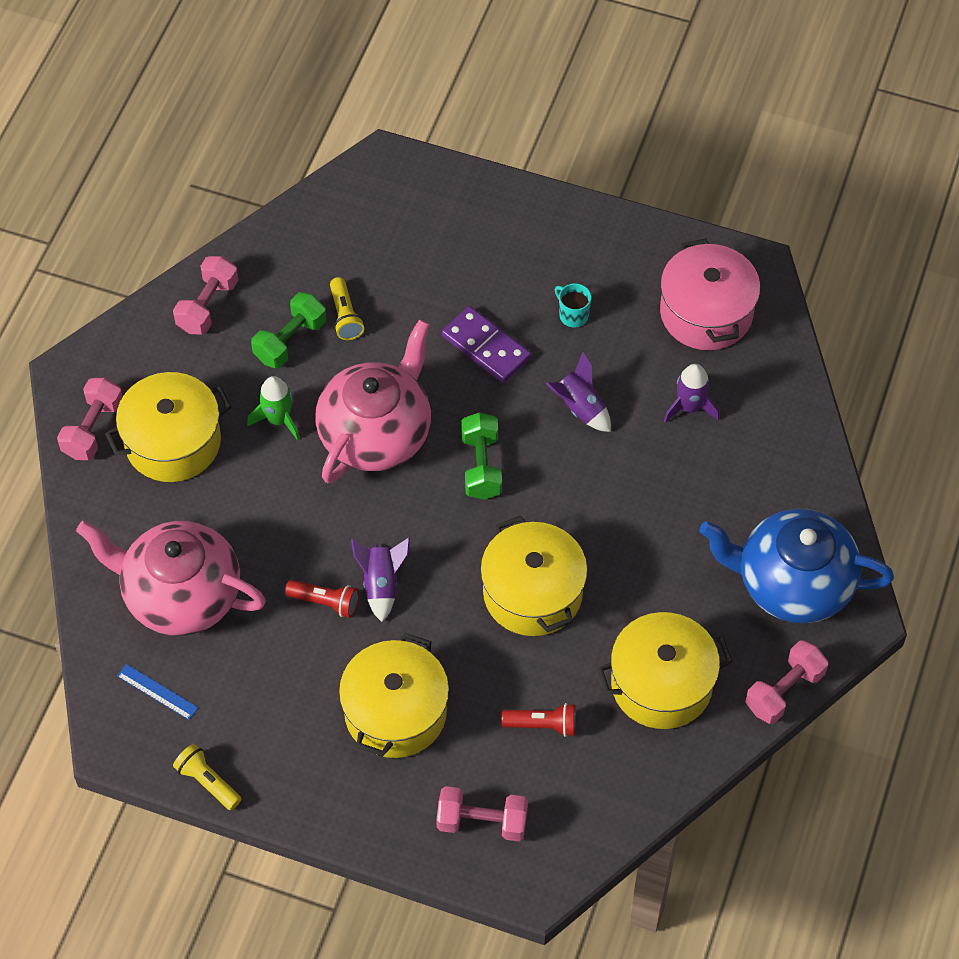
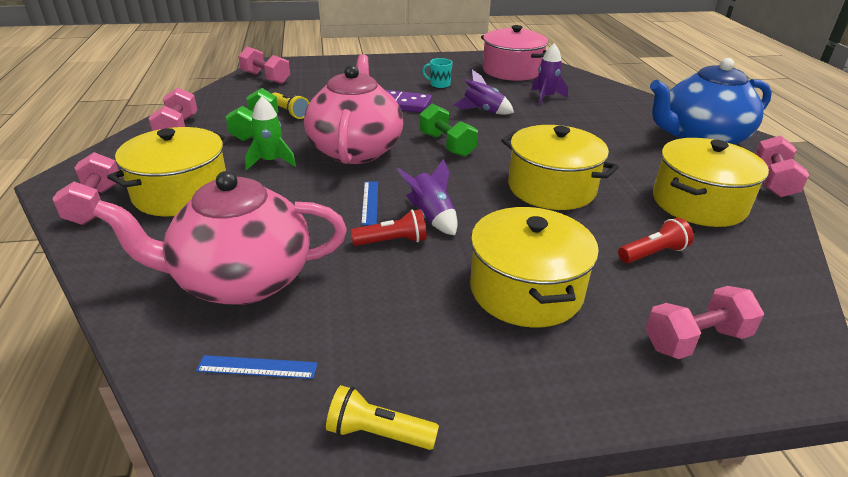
camera: 30 degrees left, 25 degrees down
none -> pink dumbbell [238,47,290,84]
none -> blue ruler [361,181,378,225]

